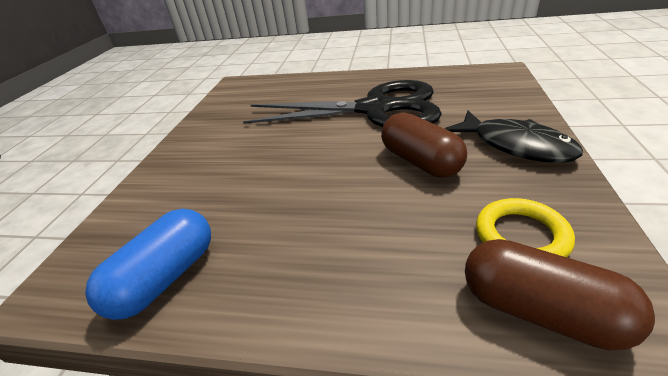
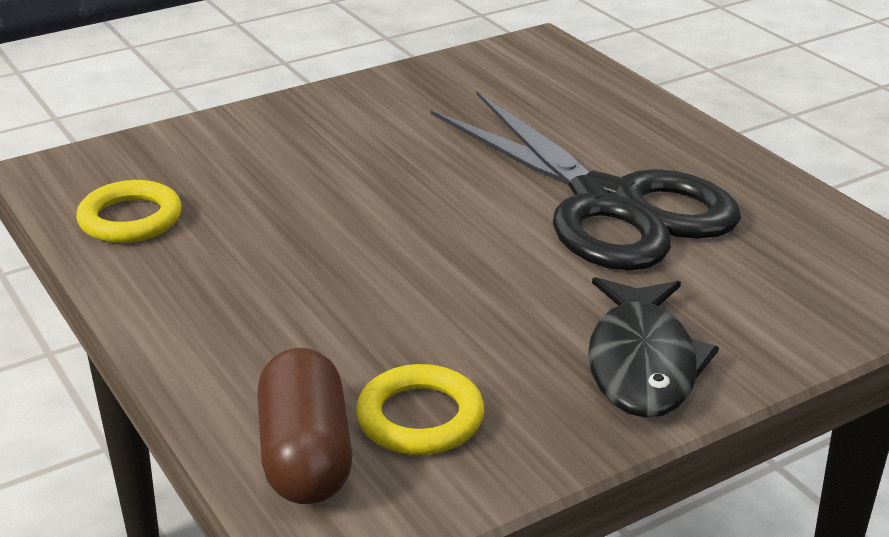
camera: 45 degrees right, 5 degrees down
blue capsule [85,209,211,320] -> yellow ring [76,180,182,243]
brown capsule [381,112,467,177] -> none

